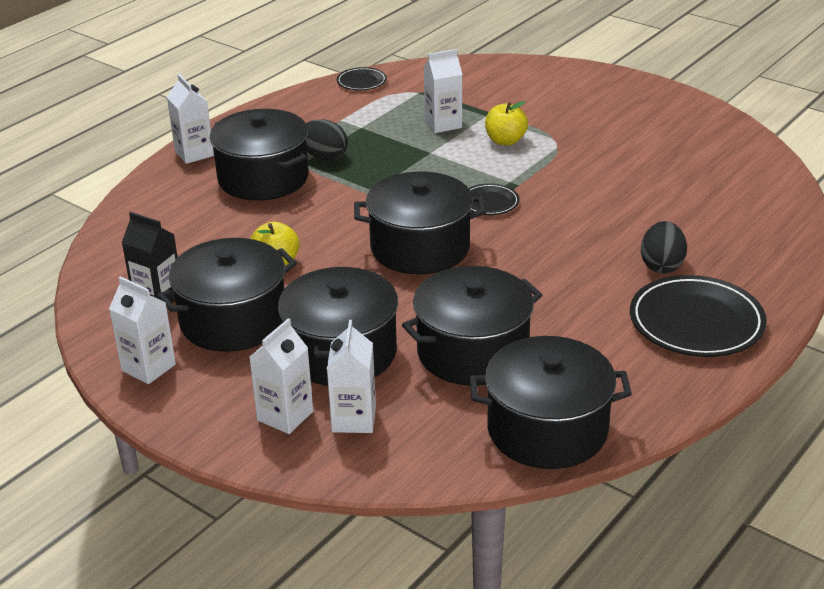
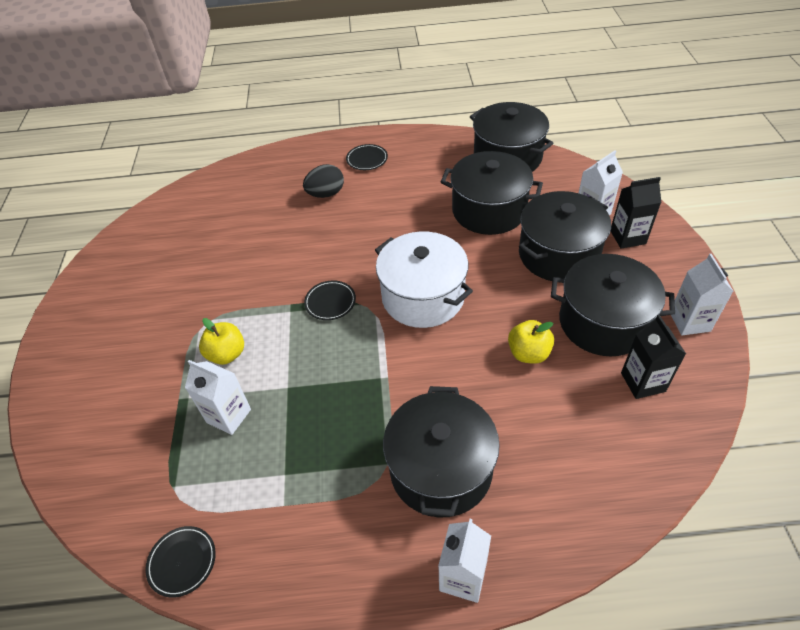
camera: 130 degrees left, 15 degrees up
white carton [250,318,313,434] -> black carton [611,177,662,249]
black egg [306,119,348,161] -> none
black pot [354,172,486,274] -> white pot [375,231,473,328]
black plate [630,275,767,357] -> black plate [346,144,388,170], size x0.51

